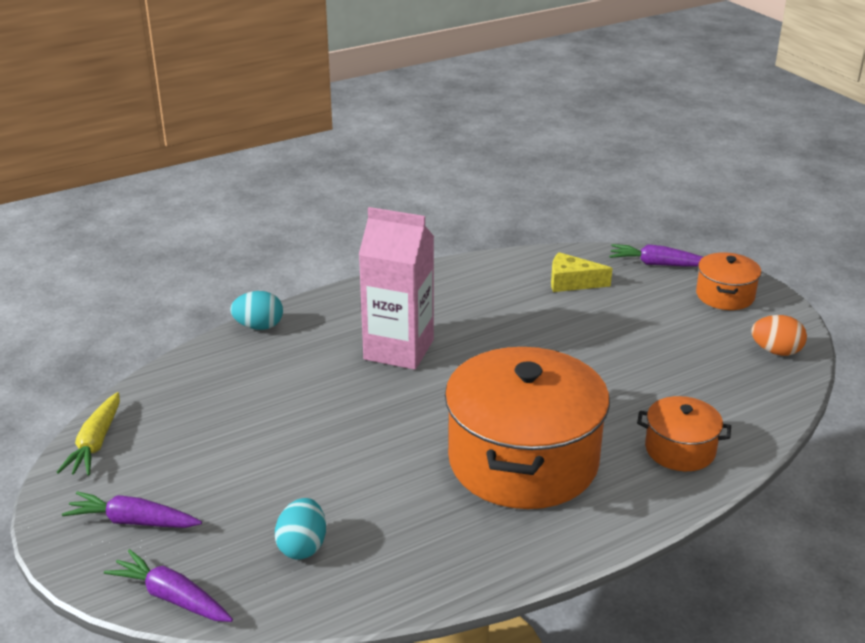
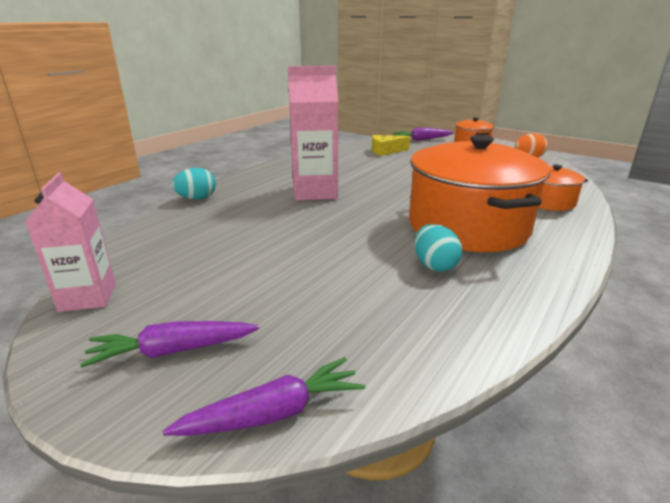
camera: 25 degrees left, 5 degrees down
yellow carrot [57,392,120,476] -> pink carton [25,173,116,312]
purple carrot [104,549,233,622] -> purple carrot turned 150 degrees clockwise [163,357,365,436]
turquoise egg [275,498,326,559] -> turquoise egg moved to [414,224,462,272]

